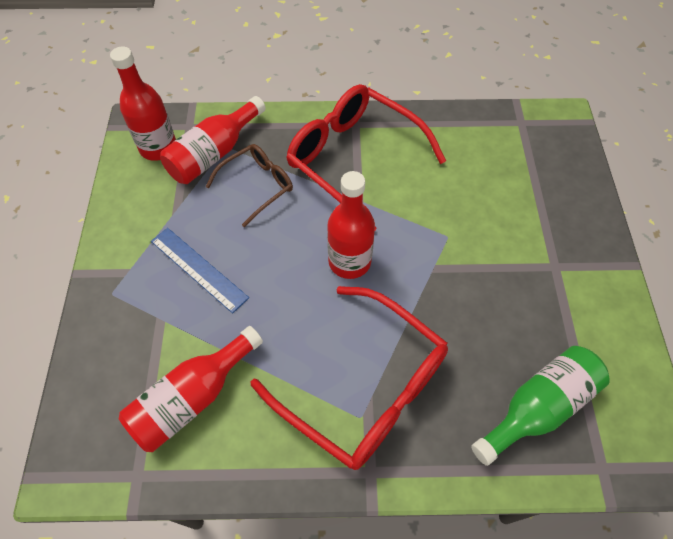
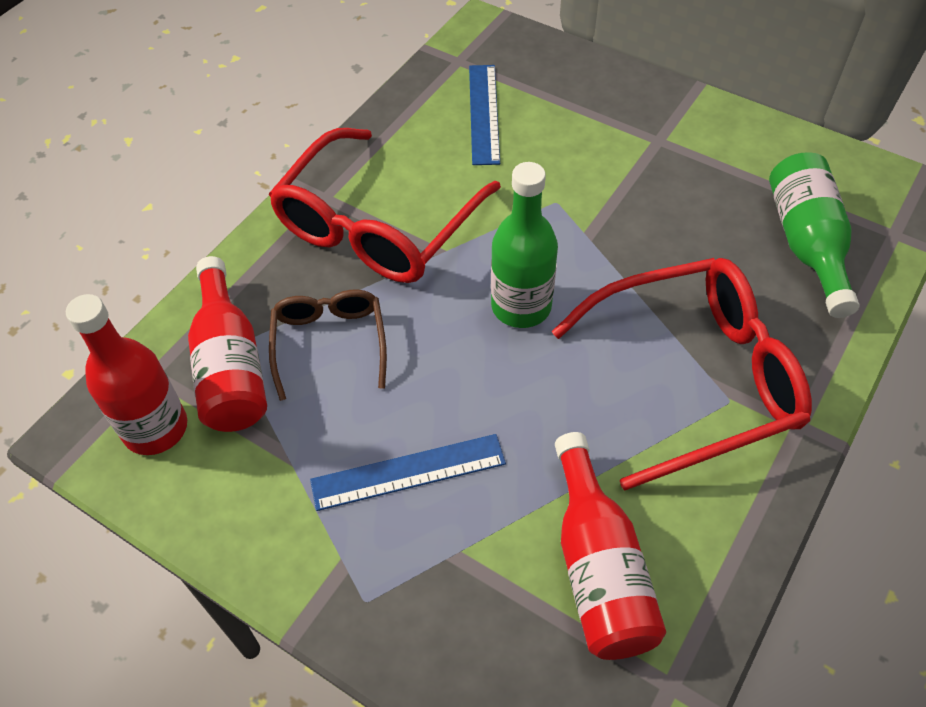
camera: 55 degrees left, 5 degrees down
red glasses [286,84,446,230] -> red glasses turned 45 degrees counterclockwise [269,128,501,283]
red bottle [327,171,375,279] -> green bottle [491,162,558,328]
none -> blue ruler [469,65,500,165]

